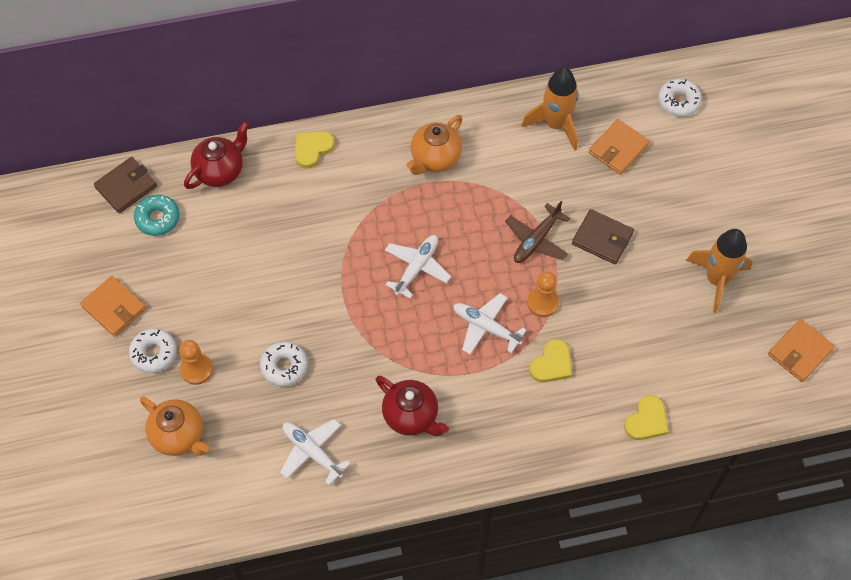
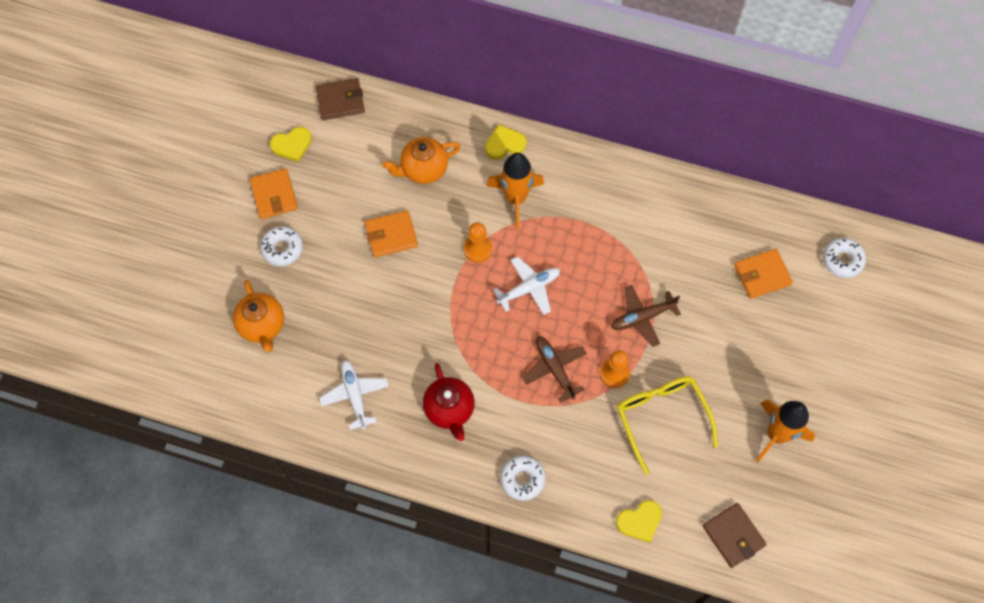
camera: 30 degrees right, 5 degrees up
turquoise donut [134,195,180,236] -> none
orange pawn [179,340,213,385] -> orange pawn moved to [464,222,492,263]
red teapot [184,121,249,189] -> none
white donut [260,341,308,387] -> white donut moved to [500,455,546,501]
orange teapot [407,115,462,175] -> orange teapot moved to [382,137,461,184]
white plane [453,293,526,354] -> brown plane [522,336,587,403]
orange rocket [521,67,579,151] -> orange rocket moved to [486,153,544,229]
yellow heart [529,339,572,382] -> yellow heart moved to [270,127,312,162]
brown wallet [572,209,634,264] -> brown wallet moved to [703,503,767,568]
orange wallet [768,319,835,382] -> orange wallet moved to [365,210,418,258]
none -> yellow glasses [617,376,718,475]

